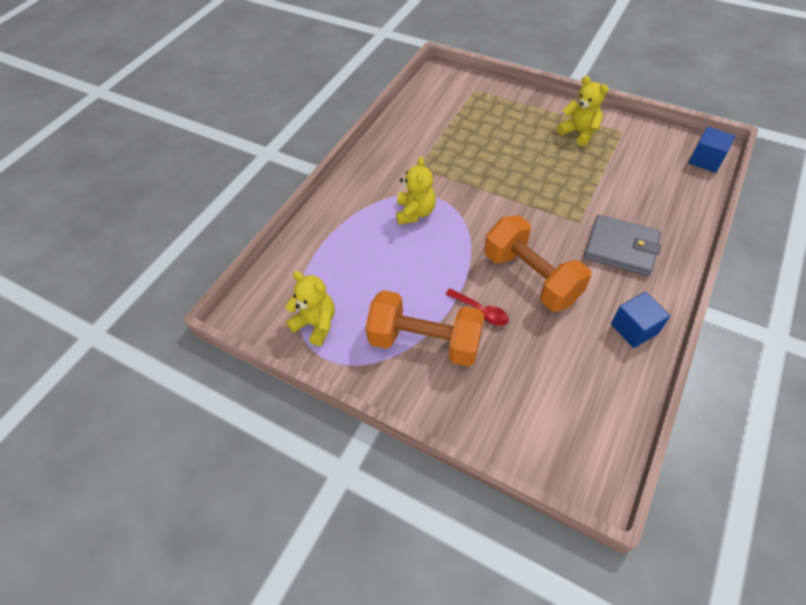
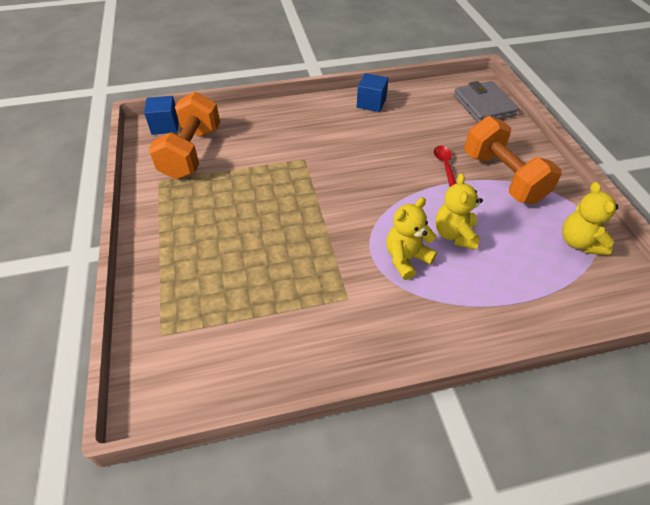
camera: 135 degrees left, 5 degrees down
orange dumbbell [484,215,591,311] -> orange dumbbell moved to [149,92,220,179]
yellow teddy bear [557,76,609,146] -> yellow teddy bear moved to [435,173,483,250]
grey wallet [584,215,661,276] -> grey wallet moved to [454,81,519,123]

